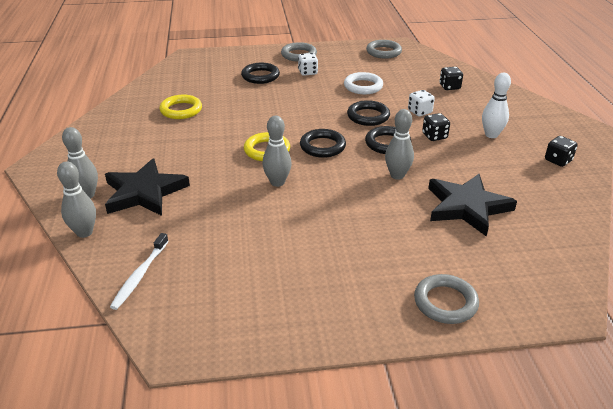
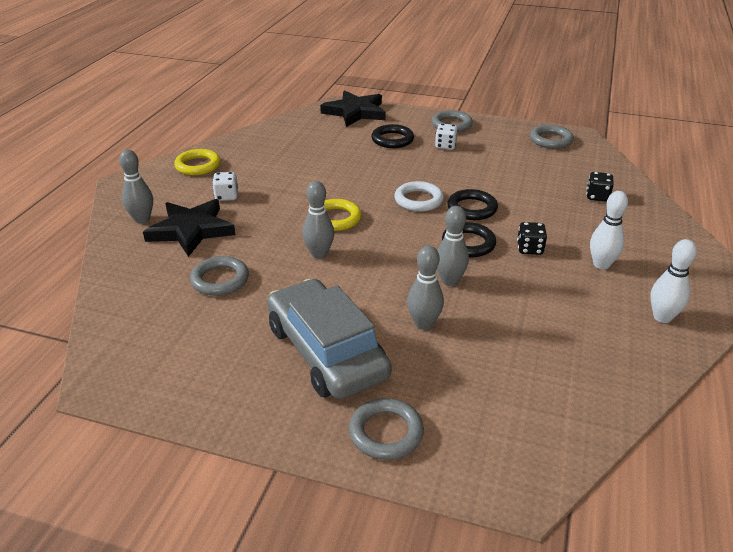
camera: 25 degrees right, 0 degrees up
grey bowling pin [57,161,96,238] -> grey bowling pin moved to [407,246,444,330]
white toothbrush [110,233,169,310] -> none
yellow ring [160,95,202,119] -> yellow ring moved to [174,149,221,175]
black ring [300,129,346,158] -> none
white ring [344,72,383,94] -> white ring moved to [394,181,444,212]
white dice [408,90,435,116] -> white dice moved to [212,172,238,201]
black star [428,174,517,237] -> black star moved to [320,90,386,127]
black dice [545,136,578,167] -> white bowling pin [650,239,697,323]
none -> grey ring [190,256,249,296]
none -> grey car [267,279,392,399]

